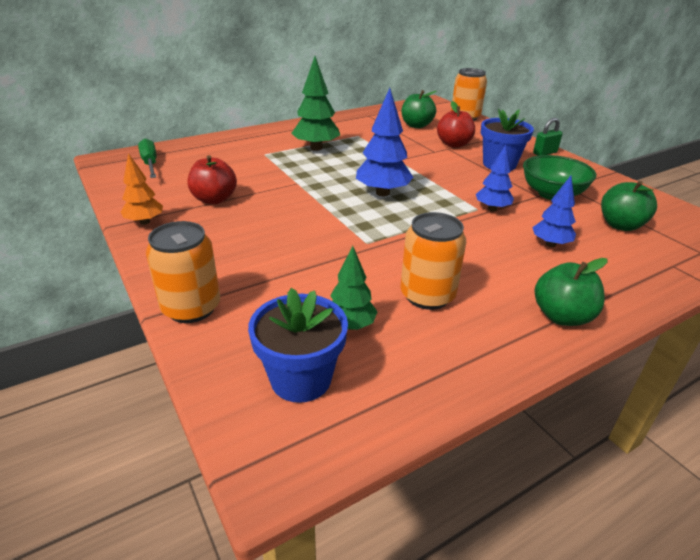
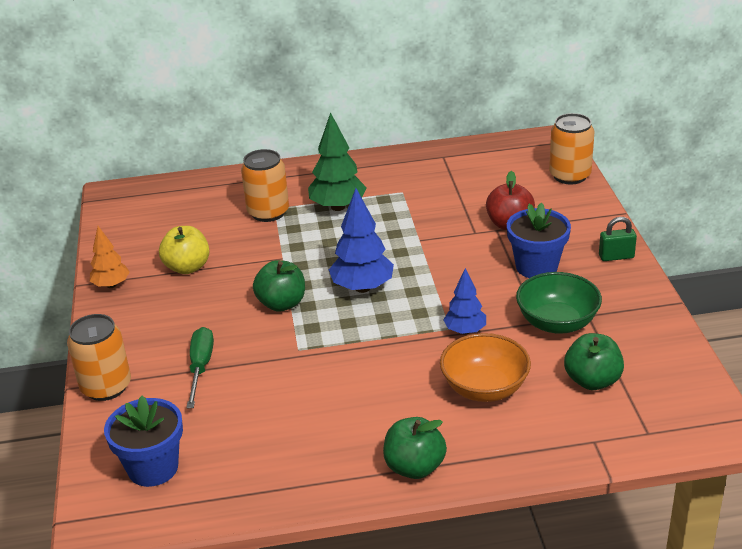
camera: 25 degrees right, 0 degrees up
green screwdriver [138,139,157,178] -> green screwdriver moved to [186,327,214,408]
red apple [188,155,237,204] -> yellow apple [159,226,209,274]
green tree [330,246,378,330] -> none
orange can [400,212,466,310] -> orange can moved to [241,149,289,222]
green apple [401,90,437,128] -> green apple moved to [253,260,305,312]
blue tree [532,176,576,247] -> orange bowl [440,333,531,402]

